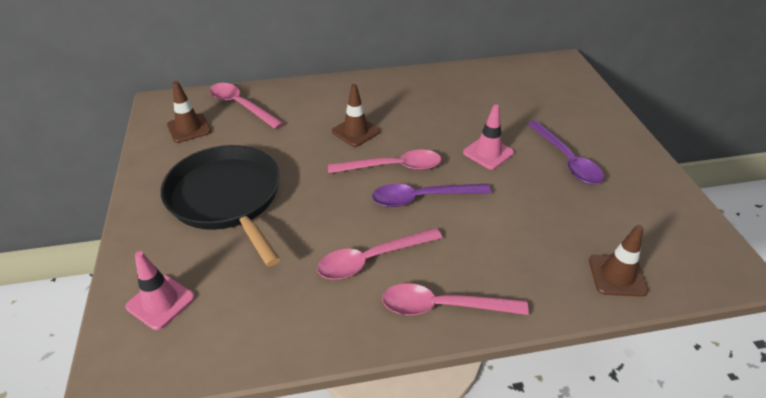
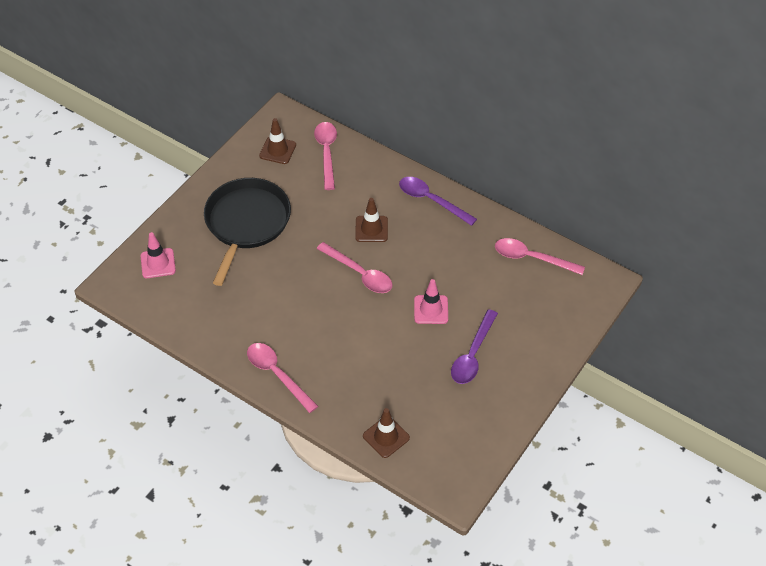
camera: 45 degrees right, 10 degrees up
pink spoon [317,228,442,280] -> pink spoon moved to [495,238,585,275]
purple spoon [372,184,491,207] -> purple spoon moved to [399,177,477,226]

